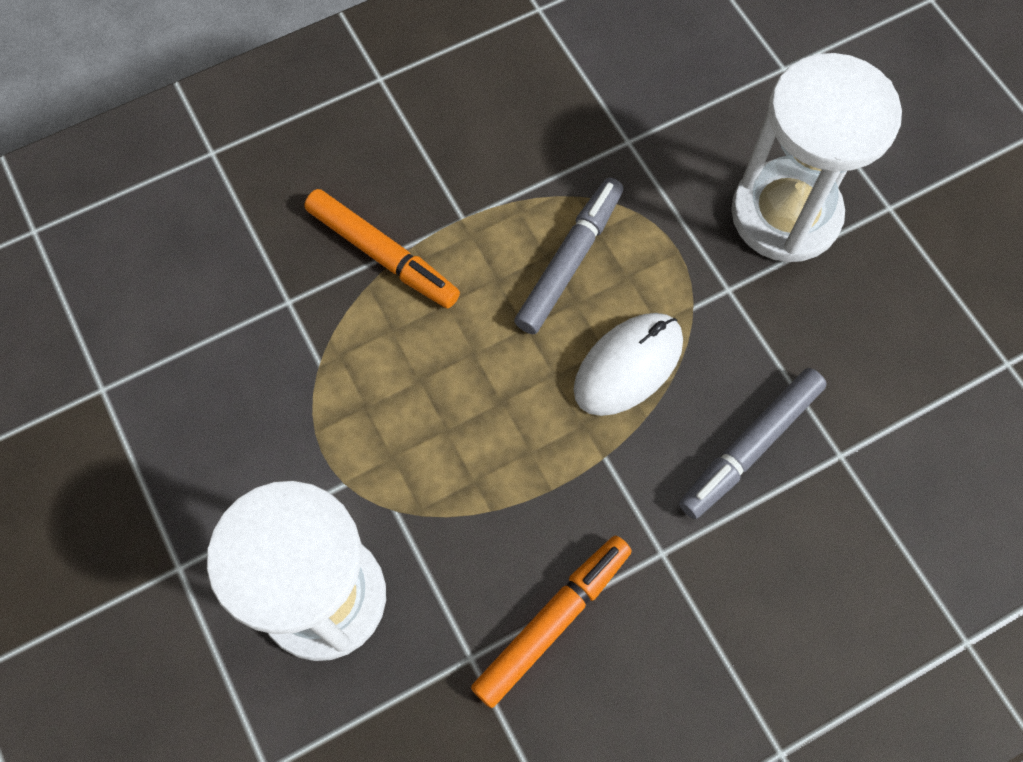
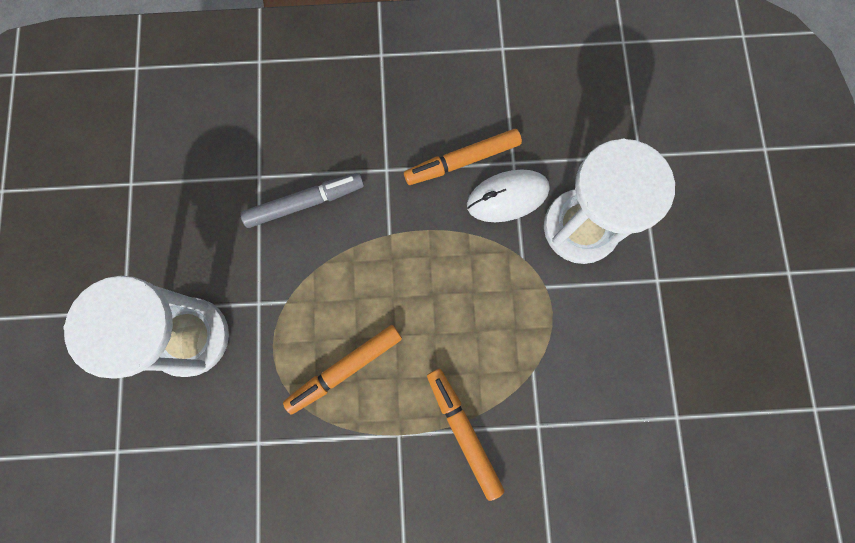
camera: 155 degrees left, 10 degrees up
grey marker [514,177,623,334] -> orange marker [283,325,402,414]
white mouse [574,313,683,416] -> white mouse moved to [467,169,550,222]

